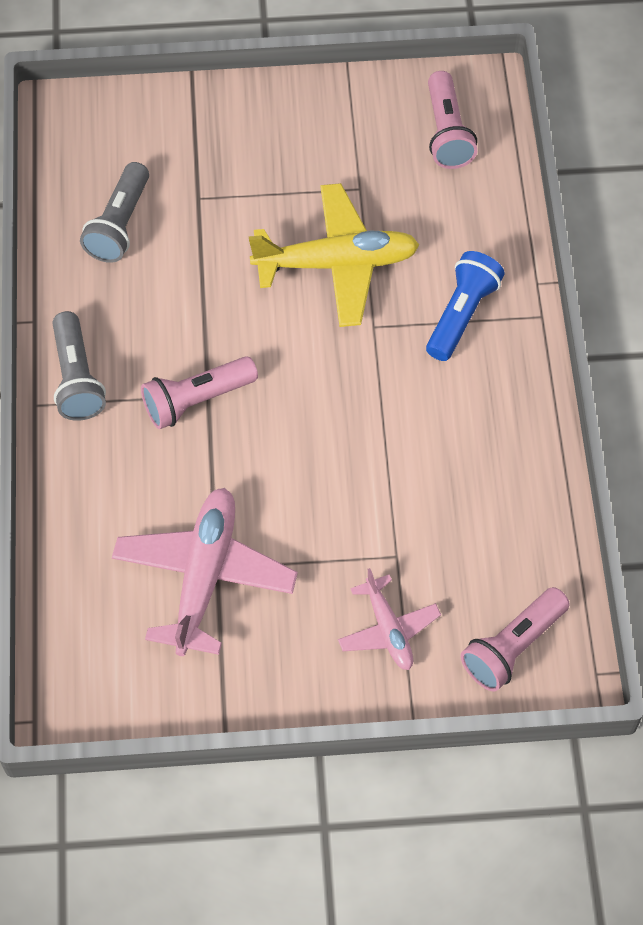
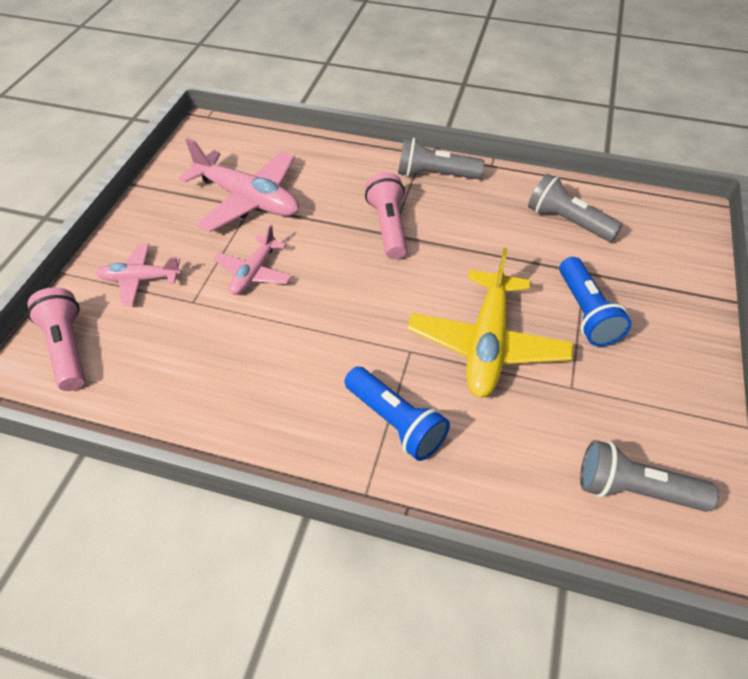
camera: 110 degrees right, 10 degrees down
pink flashlight [428,71,477,169] -> grey flashlight [580,440,719,512]
none -> pink plane [214,224,292,295]
none -> blue flashlight [559,257,631,346]

